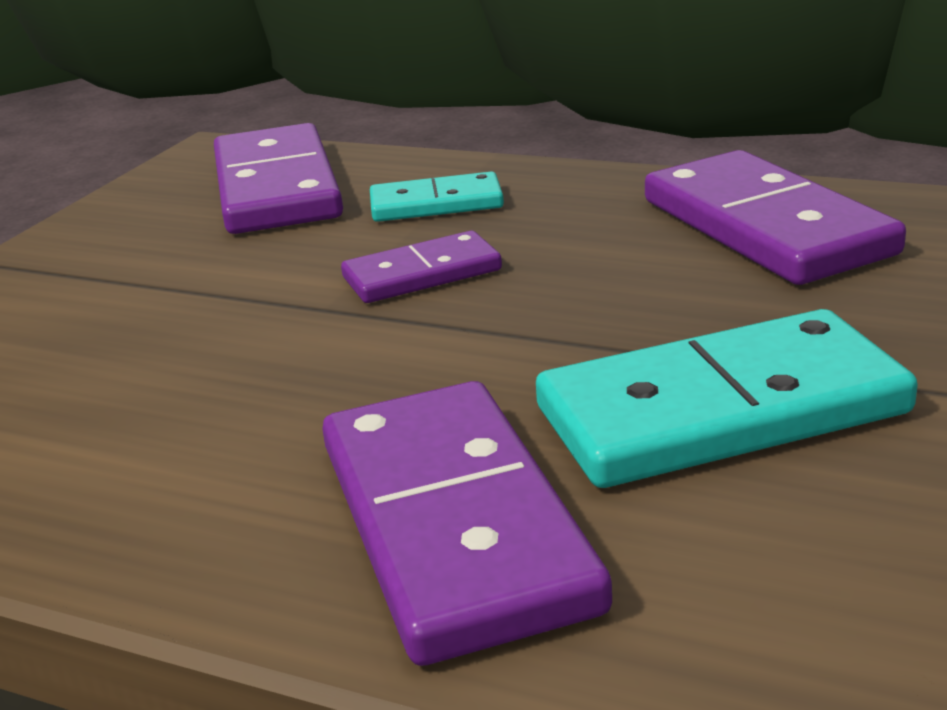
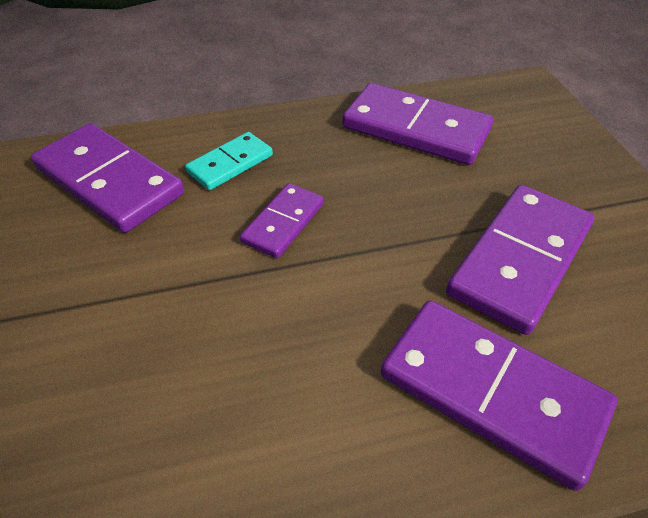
camera: 40 degrees left, 20 degrees up
turquoise domino [536,309,918,488] -> purple domino [446,185,595,335]

